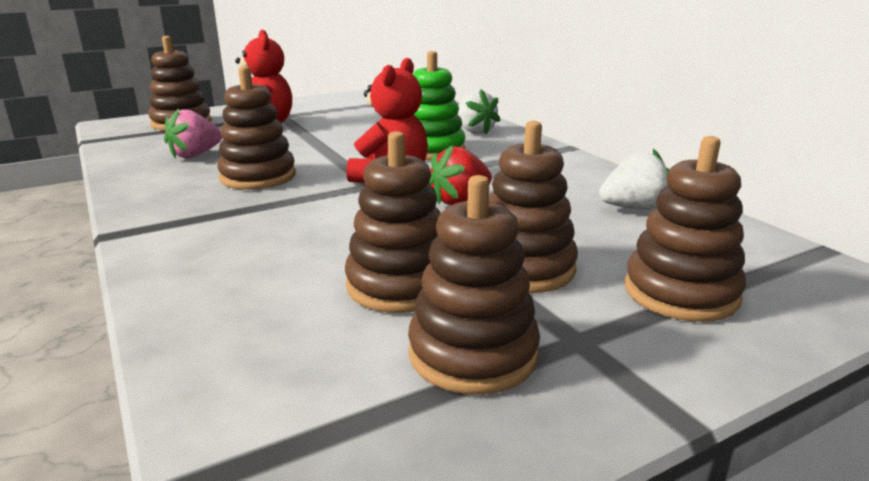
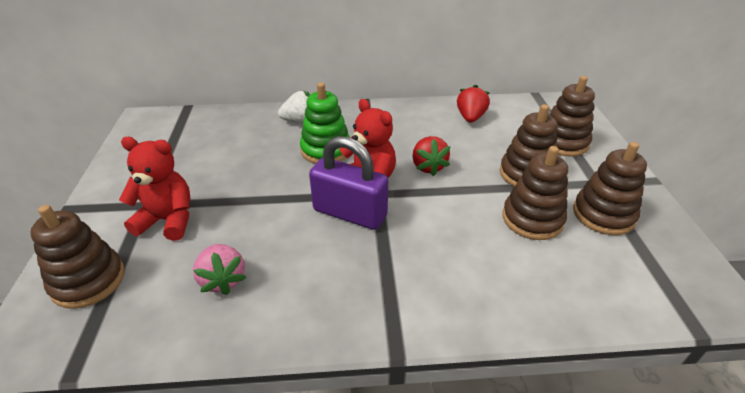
camera: 65 degrees left, 15 degrees up
brown stacking toy [217,66,296,190] -> none
white strawberry [599,149,669,210] -> red strawberry [457,85,490,123]
none -> purple padlock [309,136,388,230]

